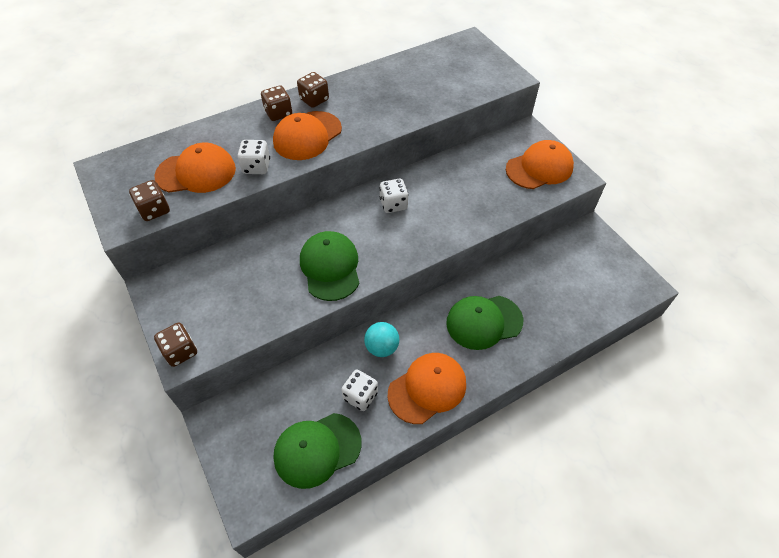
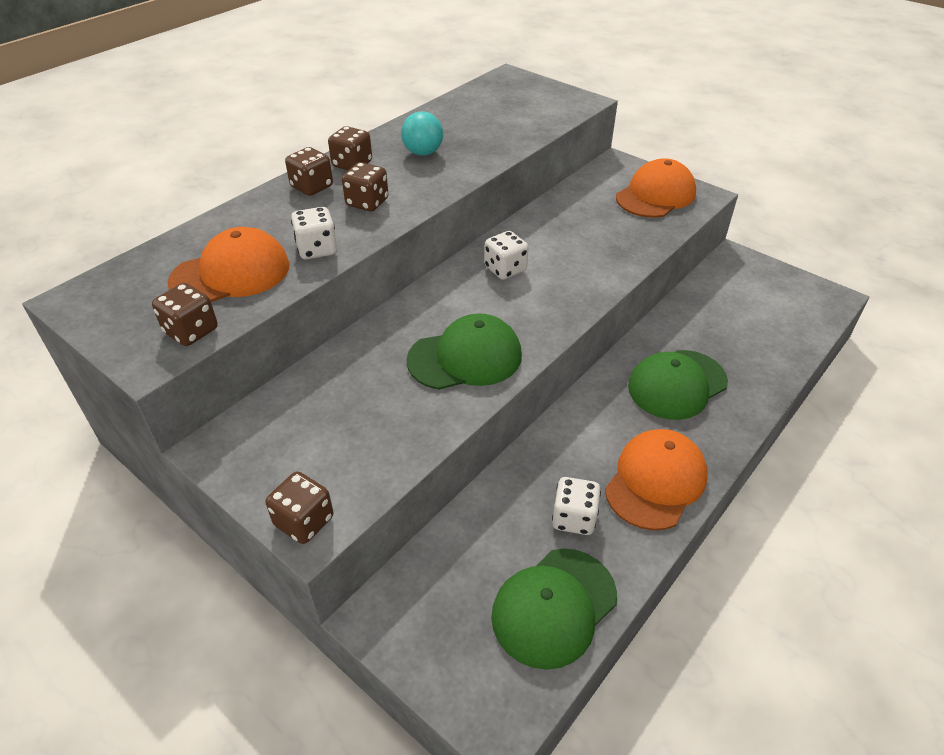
camera: 20 degrees left, 10 degrees down
orange cap [273,111,342,160] -> brown dice [342,162,389,212]
green cap [300,231,360,301] -> green cap turned 105 degrees clockwise [406,313,522,390]
turquoise ball [364,322,399,357] -> turquoise ball moved to [401,111,443,156]

